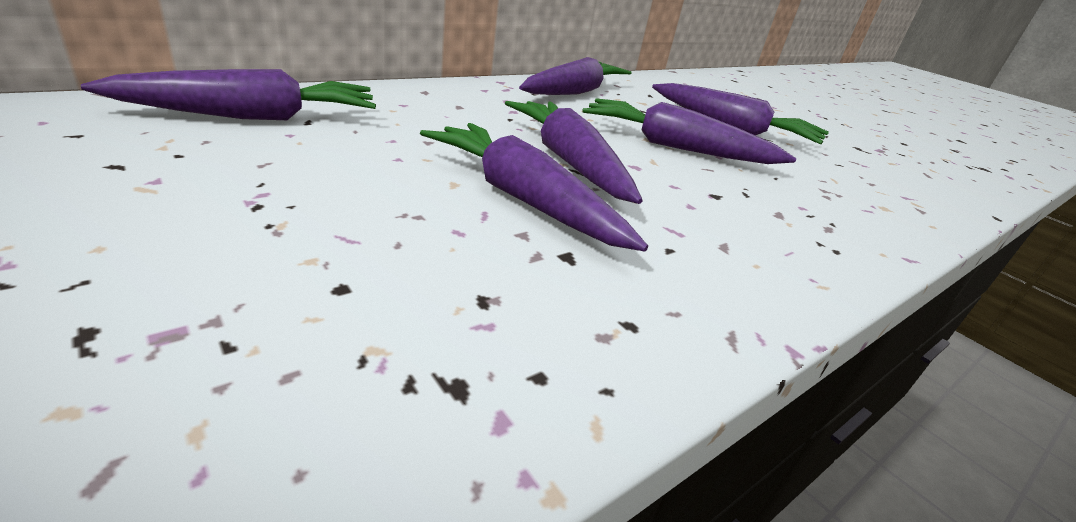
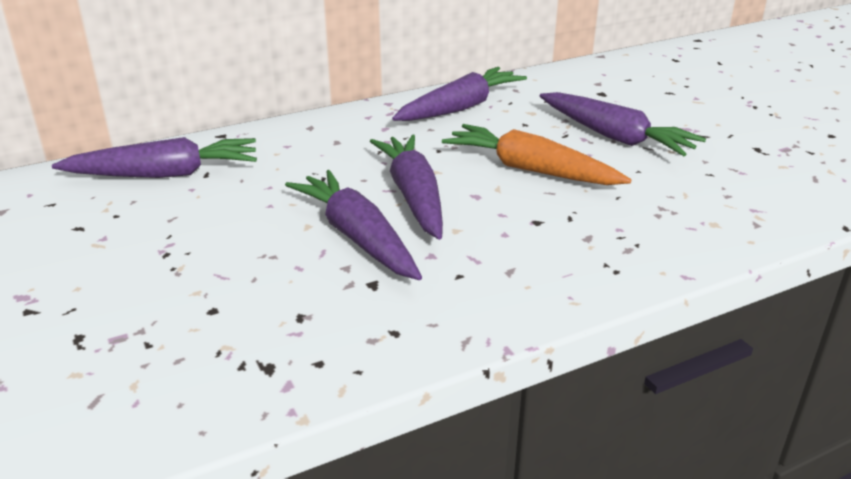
camera: 15 degrees right, 0 degrees up
purple carrot [583,98,796,164] -> orange carrot [442,124,632,185]

